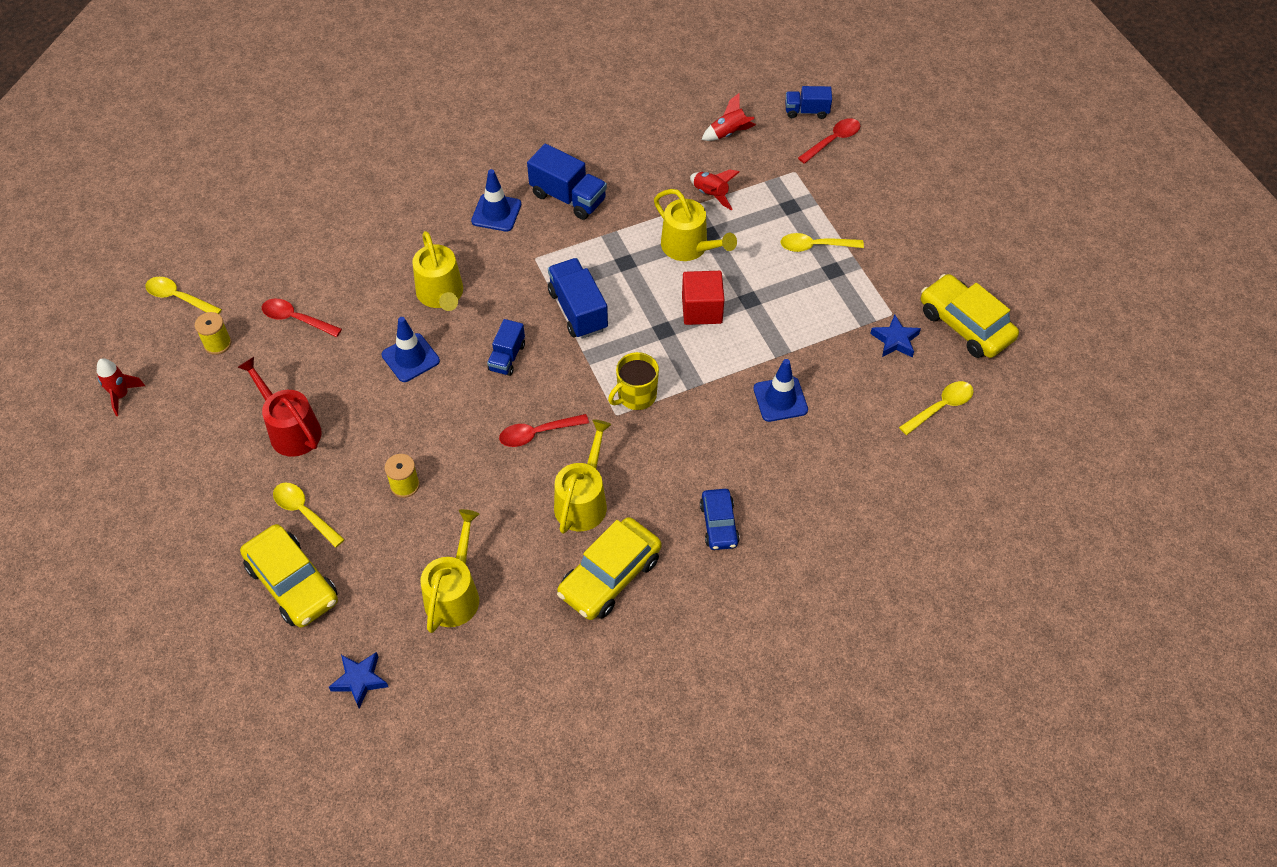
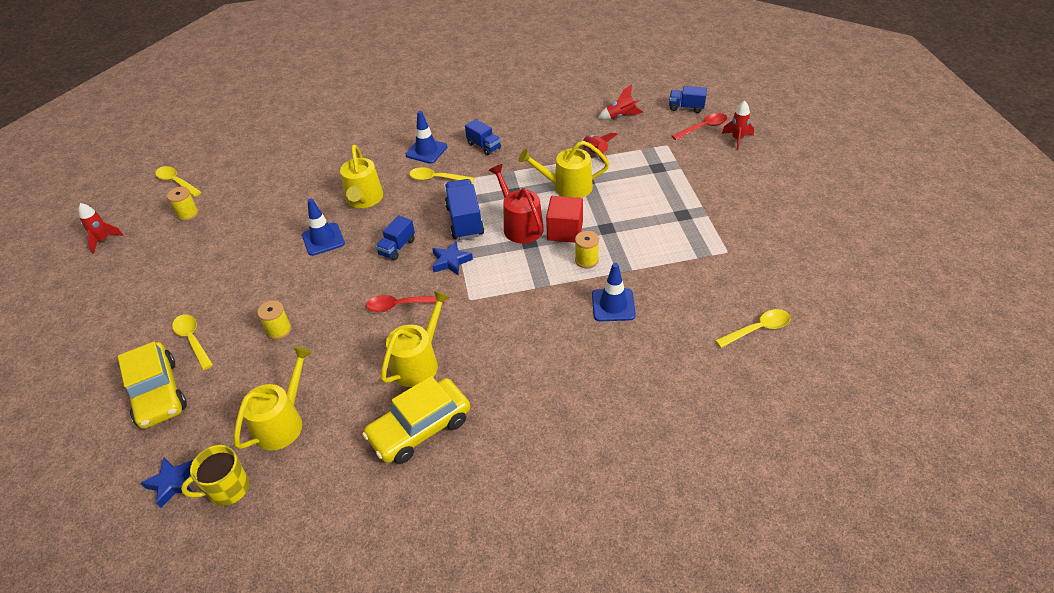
camera: 15 degrees right, 10 degrees down
red watering can [237,357,322,457] -> red watering can moved to [489,164,544,243]
red spoon [262,299,342,337] -> none
blue truck [527,144,607,220] -> blue truck [465,119,501,155], size x0.62
yellow mug [608,352,659,410] -> yellow mug moved to [181,445,249,506]
yellow watering can [654,189,737,261] -> yellow watering can turned 120 degrees clockwise [518,141,609,198]
blue car [700,489,740,550] -> none
yellow spoon [780,233,864,252] -> yellow spoon moved to [409,167,474,183]
blue star [870,315,921,358] -> blue star moved to [432,241,473,276]
yellow car [921,274,1019,358] -> none
none -> yellow spool [575,231,599,268]
none -> red rocket [722,101,754,150]

